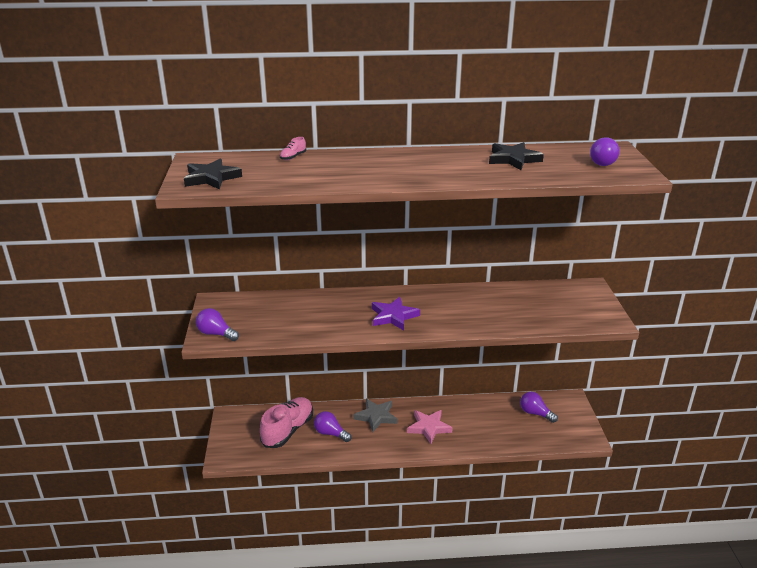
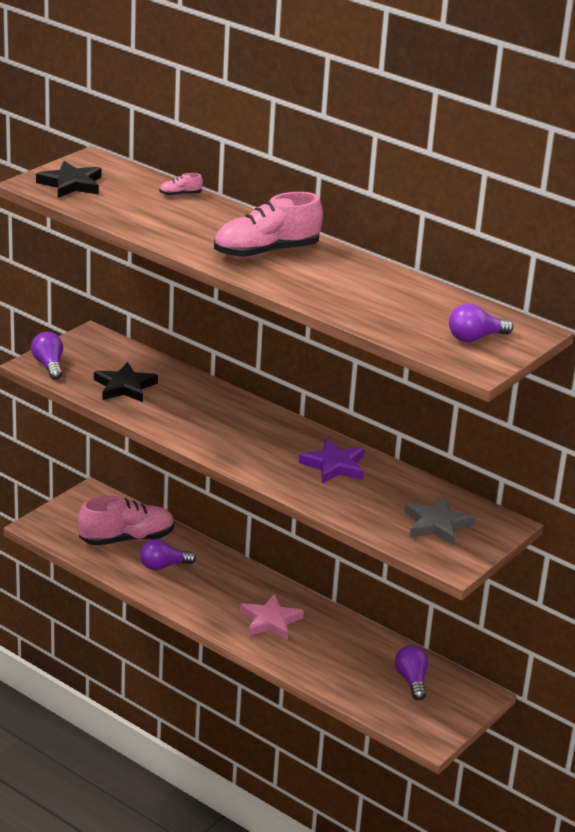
camera: 40 degrees right, 0 degrees up
purple light bulb [314,411,351,442] -> purple light bulb turned 90 degrees counterclockwise [140,539,196,570]
grey star [353,399,397,432] -> grey star moved to [404,496,475,546]
purple star [372,297,420,331] -> purple star moved to [299,438,365,484]
black star [489,142,544,170] -> black star moved to [94,362,158,402]
none -> pink shoe [214,192,323,258]

